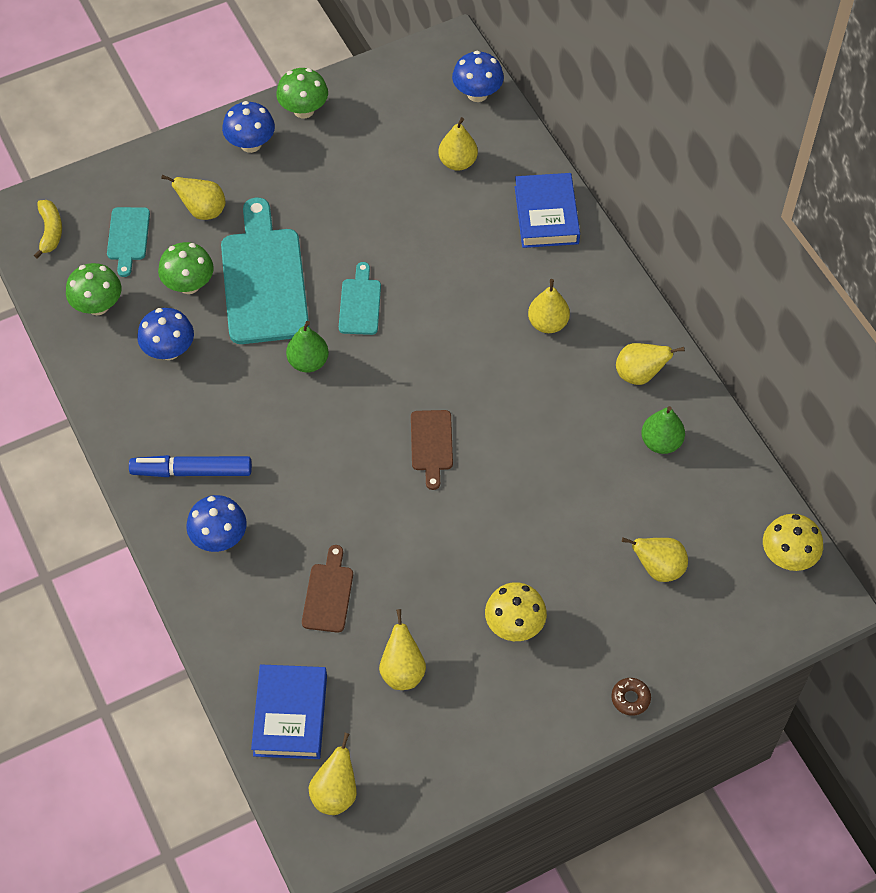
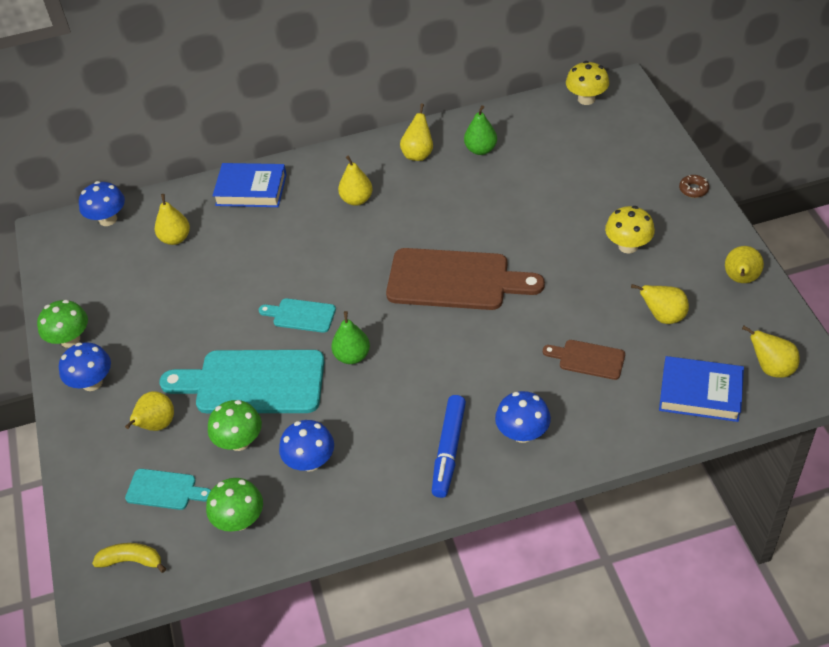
camera: 75 degrees left, 10 degrees down
brown cutting board [411,410,453,490] -> brown cutting board [386,248,545,310], size x2.04
yellow pear [622,538,688,582] -> yellow pear moved to [725,246,764,283]

